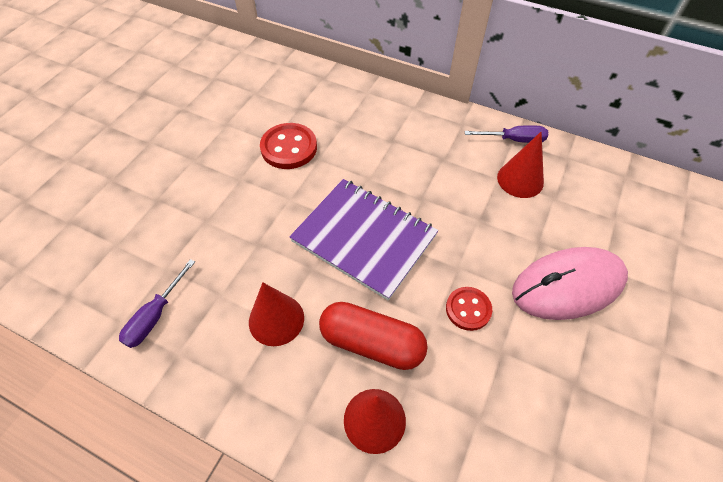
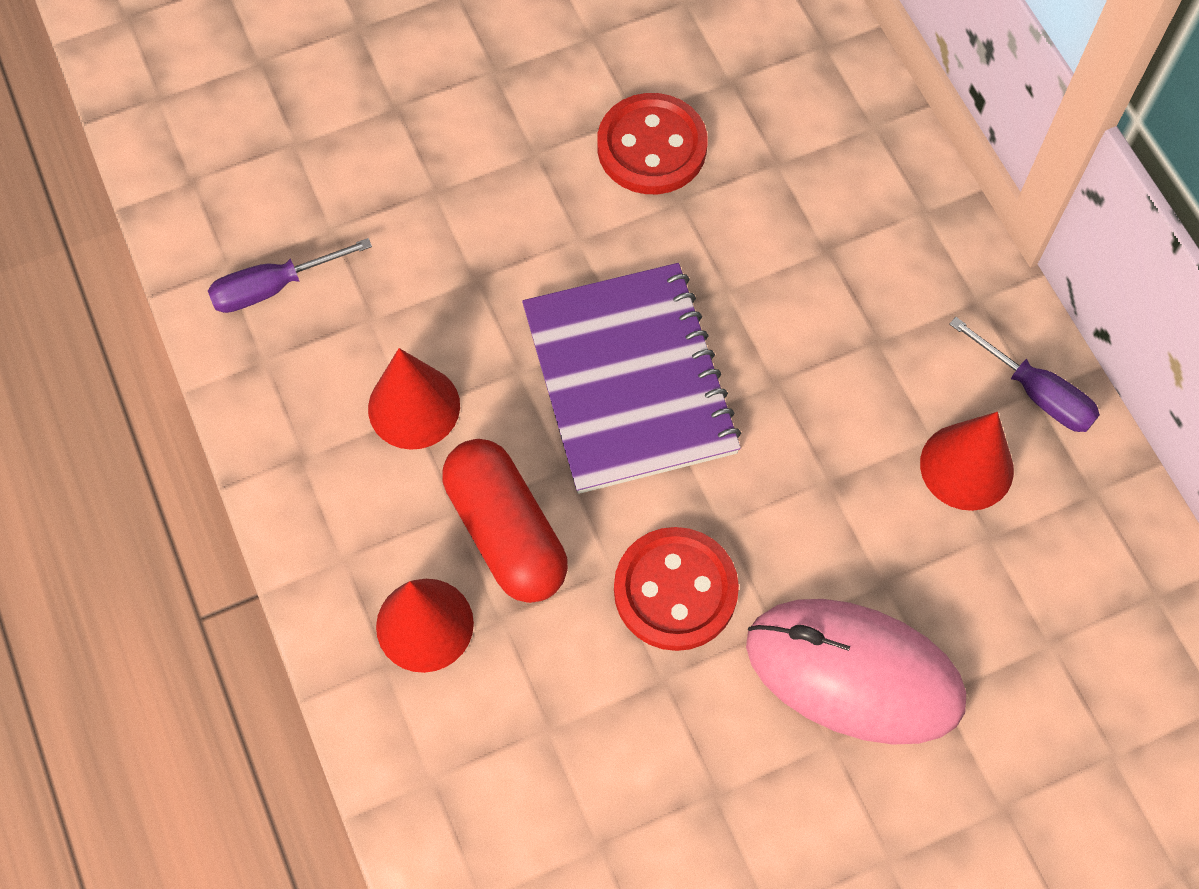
camera: 40 degrees right, 10 degrees up
red button [446,287,492,331] -> red button [614,527,739,651], size x1.56

